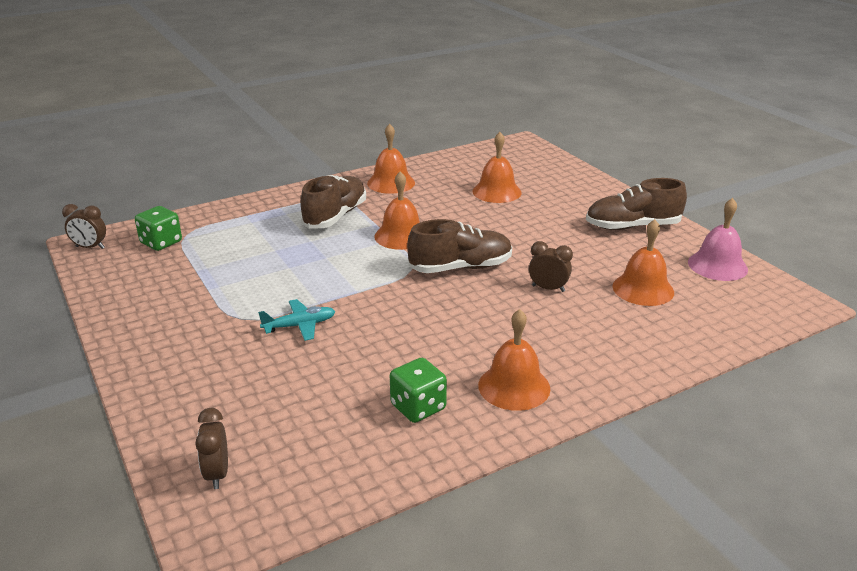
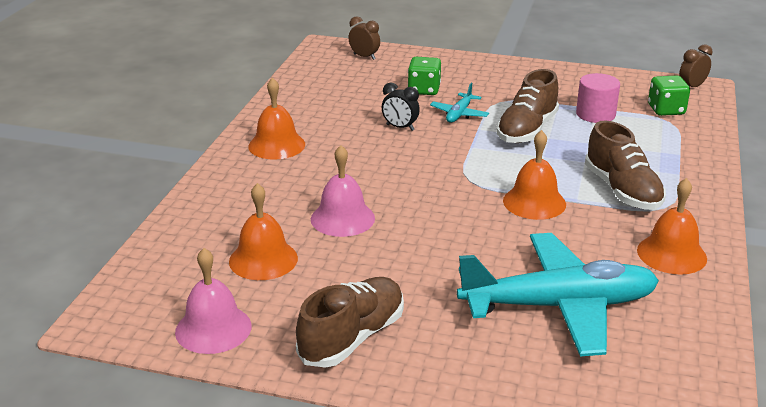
camera: 135 degrees right, 0 degrees up
green dice [390,358,447,423] -> green dice moved to [408,57,441,95]
brown shoe [407,219,512,273] -> brown shoe moved to [496,69,559,143]
orange bell [473,132,522,203] -> turquoise plane [457,233,659,356]
brown clock [529,241,573,292] -> pink bell [311,145,375,237]
none -> black clock [382,83,420,131]
none -> pink cylinder [576,73,620,123]

